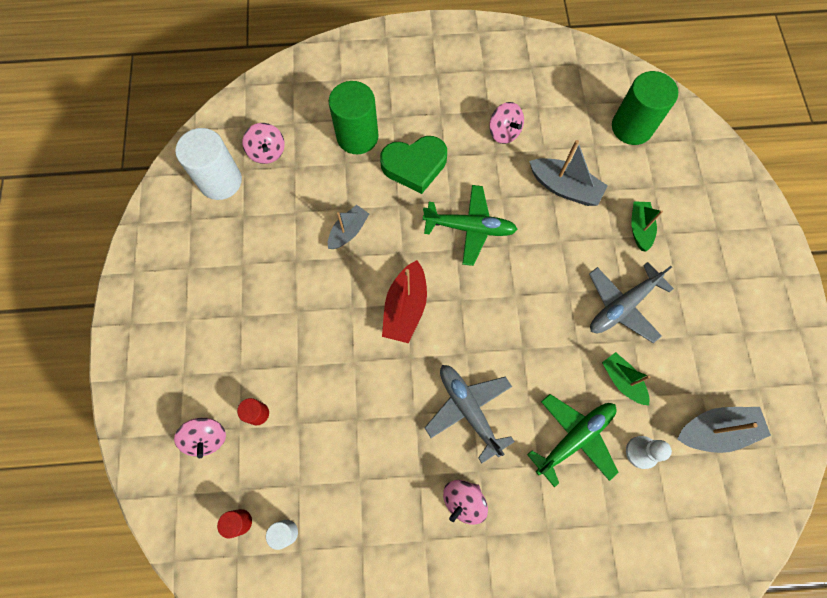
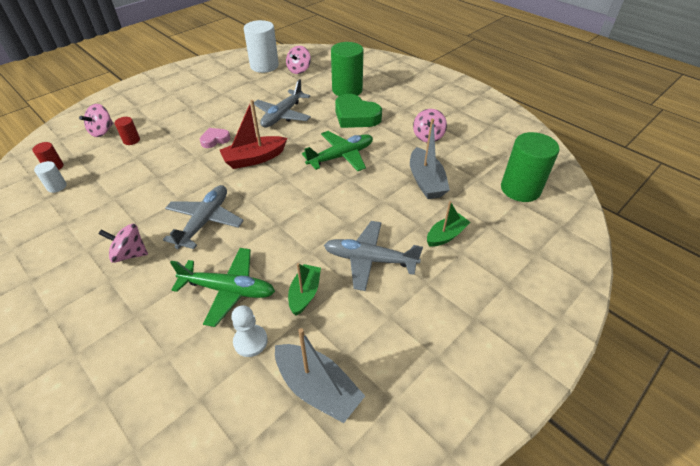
camera: 50 degrees right, 25 degrees down
grey boat [328,205,369,249] -> grey plane [254,79,311,128]
green plane [423,185,518,266] -> green plane turned 90 degrees counterclockwise [302,131,373,171]
none -> pink heart [200,128,231,148]

